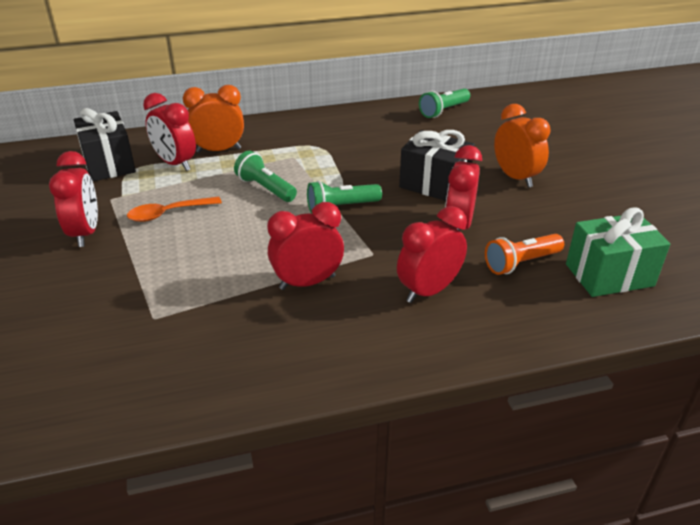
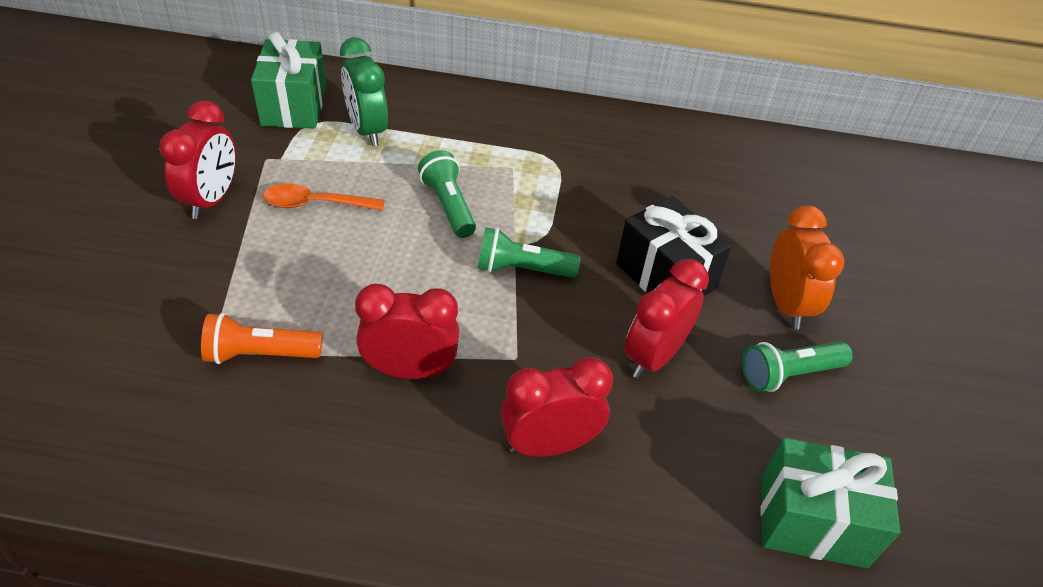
camera: 20 degrees right, 10 degrees up
black gift [74,108,136,181] -> green gift [251,32,326,129]
red clock [143,93,196,171] -> green clock [340,37,388,146]
orange clock [183,85,244,153] -> none
green flashlight [419,88,470,118] -> green flashlight moved to [742,342,853,392]
orange flashlight [485,234,564,275] -> orange flashlight moved to [201,313,322,364]

